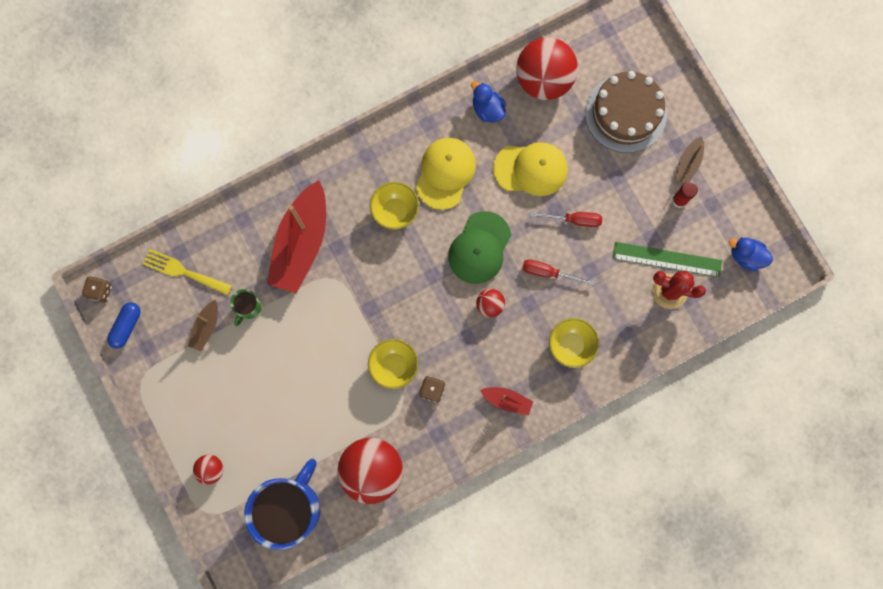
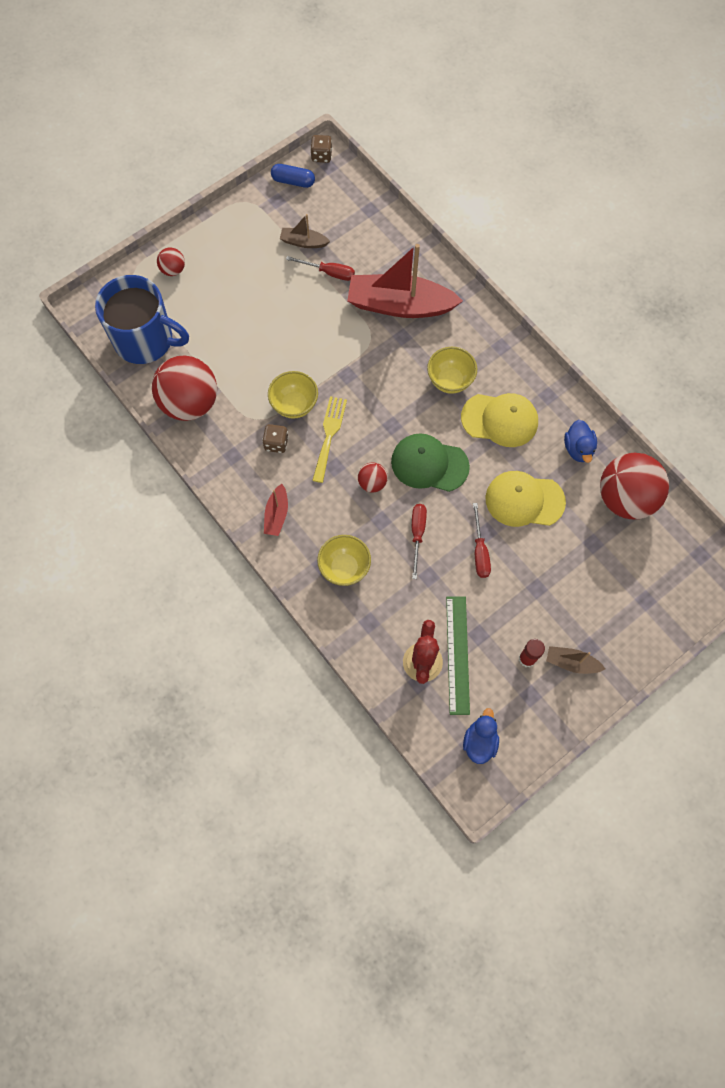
camera: 80 degrees right, 10 degrees down
yellow fork [143,249,232,295] -> yellow fork moved to [312,396,347,483]
green mug [230,289,262,326] -> red screwdriver [286,256,355,281]
blue duck [471,81,506,122] -> blue duck turned 135 degrees clockwise [564,420,597,463]
yellow cap [493,142,568,196] -> yellow cap turned 105 degrees clockwise [485,471,566,527]
brown cake [585,71,667,153] -> none

